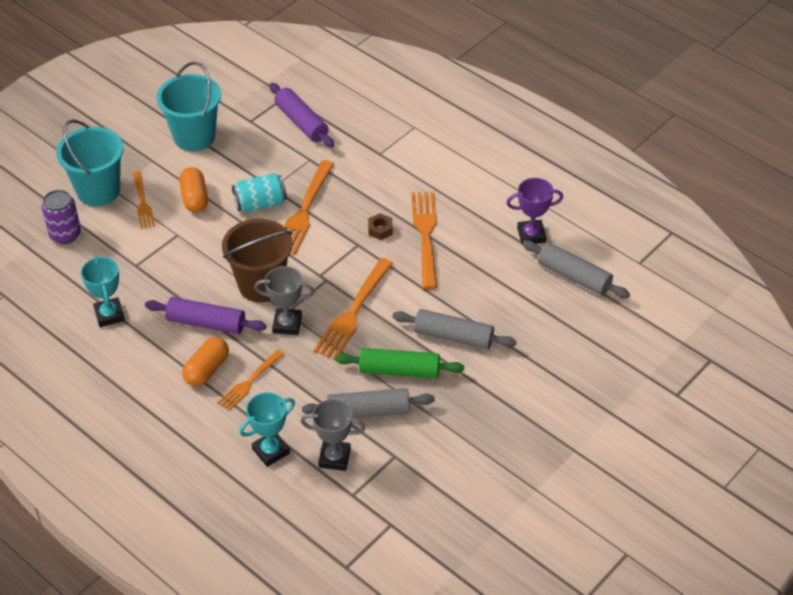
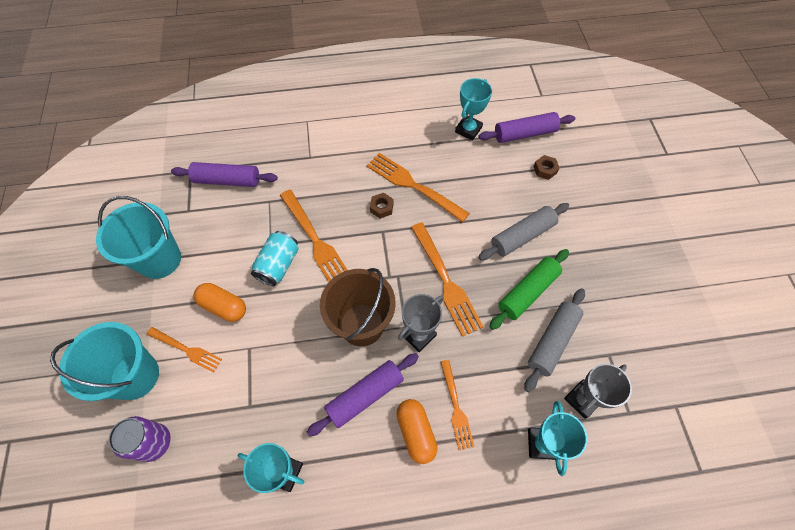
camera: 50 degrees left, 15 degrees up
purple trophy [506,178,563,244] -> turquoise trophy [455,78,492,141]
grey rolling pin [522,240,630,298] -> purple rolling pin [478,112,575,143]
none -> brown nut [533,155,560,180]

